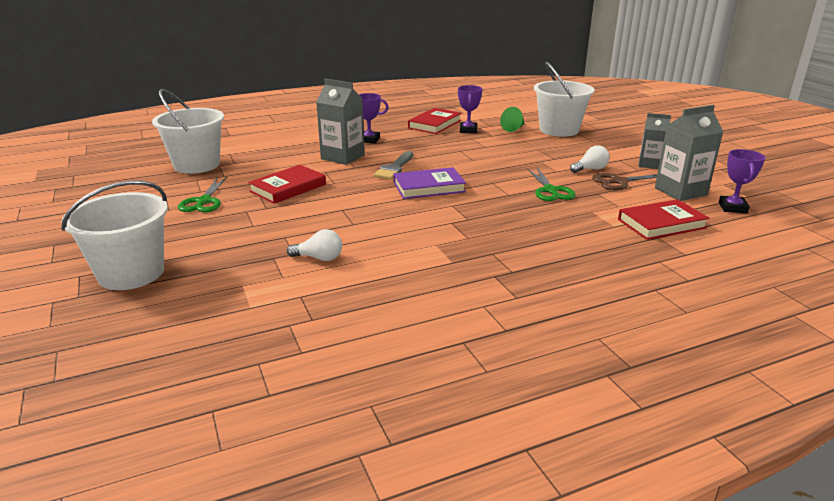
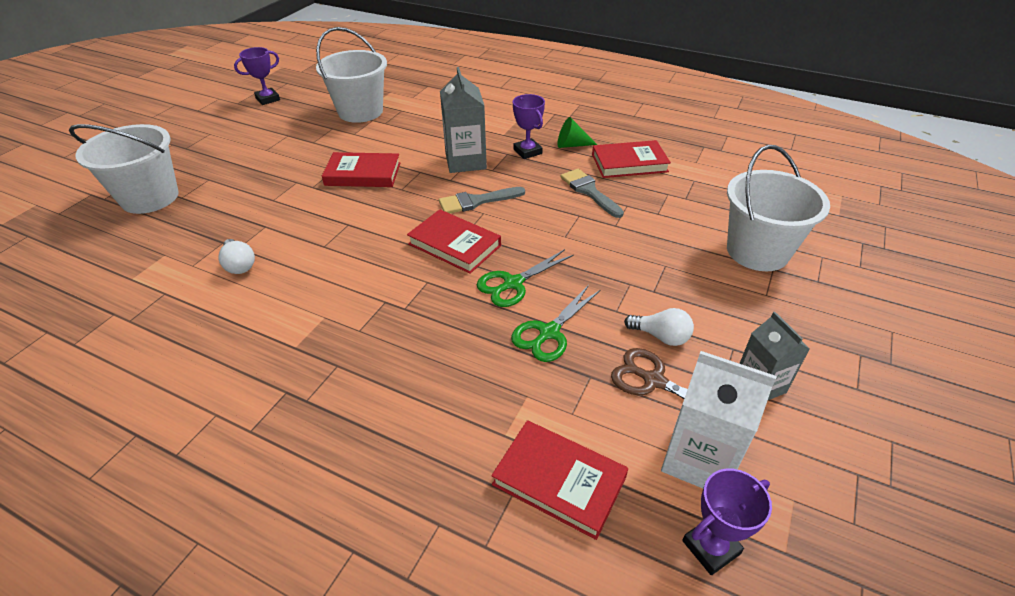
camera: 50 degrees right, 15 degrees up
green scissors [178,177,227,212] -> green scissors moved to [477,249,574,307]
purple book [394,167,466,199] -> red book [407,209,501,274]
purple trophy [458,85,483,133] -> purple trophy moved to [234,47,280,105]
green cone [500,107,525,132] -> green cone moved to [557,117,597,148]
grey carton [655,105,723,201] -> white carton [661,351,777,488]
none -> grey brush [561,169,624,218]

